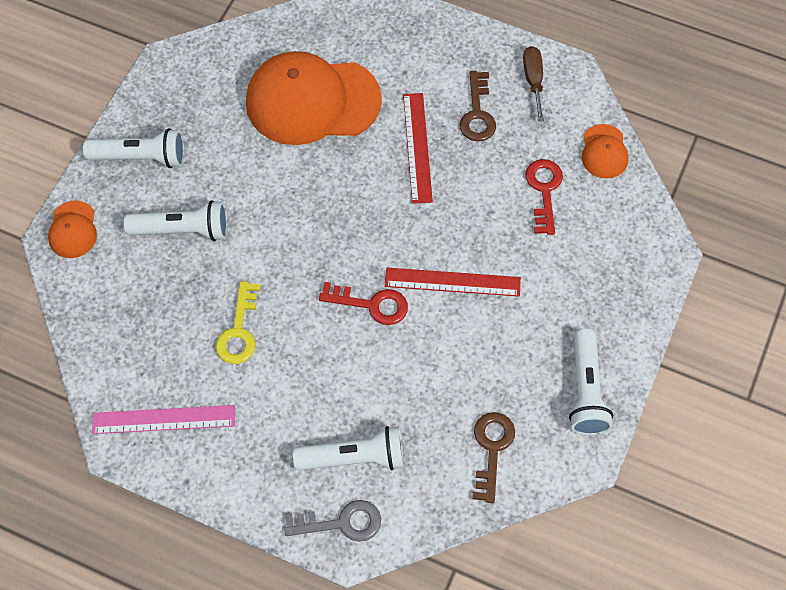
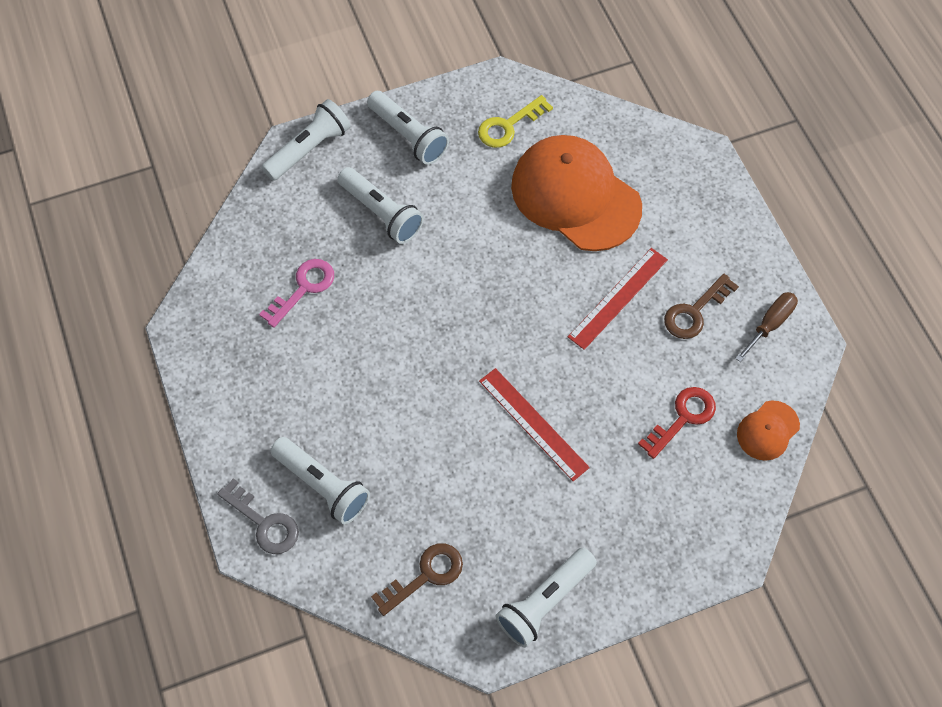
camera: 45 degrees right, 0 degrees up
orange cap [48,200,97,258] -> white flashlight [262,99,351,181]
pink ruler [92,405,235,434] -> none
yellow key [215,281,260,364] -> yellow key moved to [478,95,553,148]
red key [319,282,408,325] -> none
none -> pink key [259,259,334,328]

